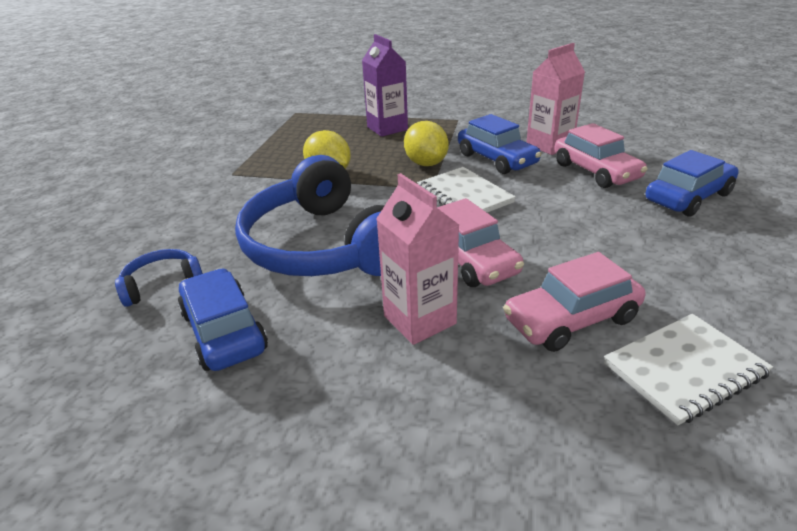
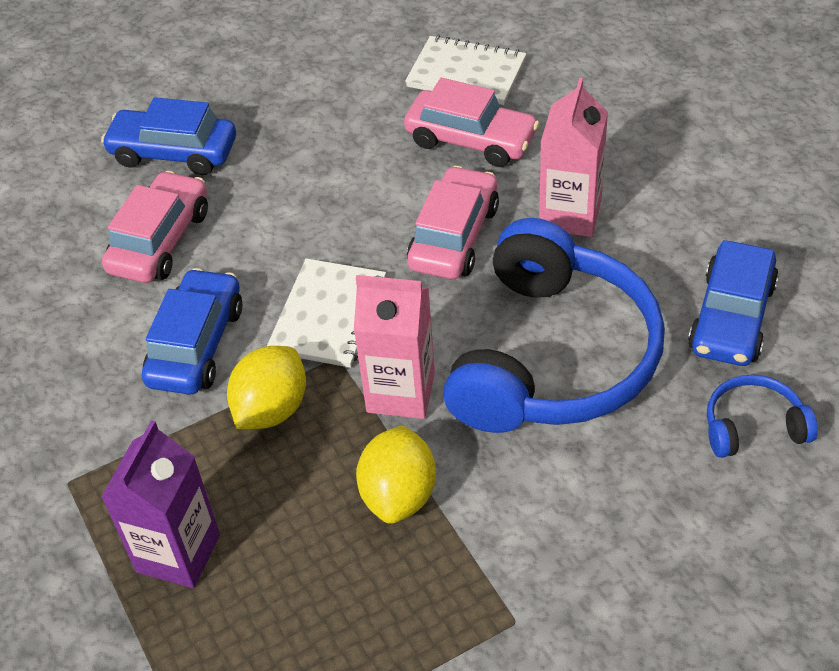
camera: 130 degrees left, 15 degrees up
blue headphones [115,249,203,307] -> blue headphones turned 150 degrees clockwise [707,375,818,458]
pink carton [526,43,585,155] -> pink carton moved to [354,275,435,419]

